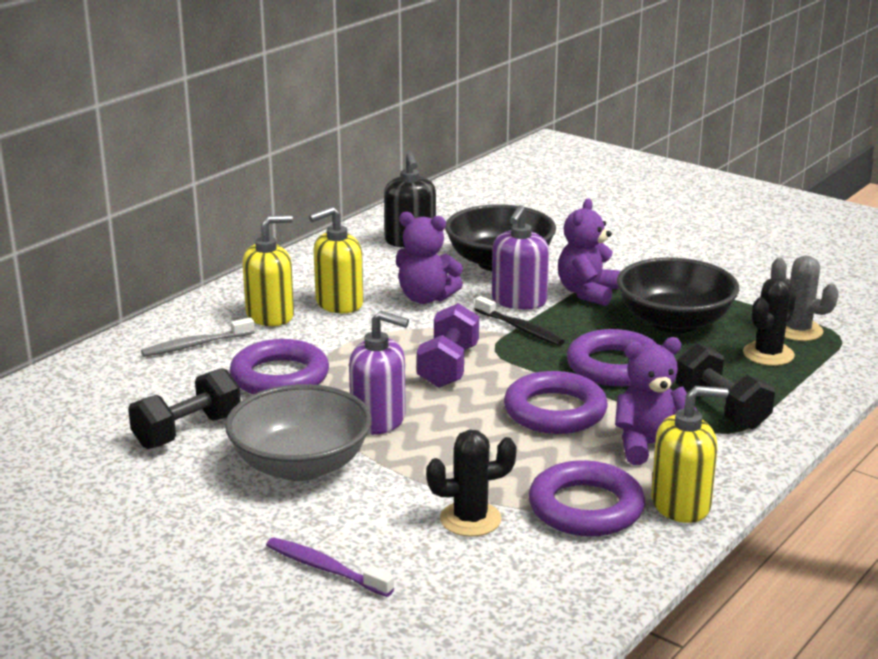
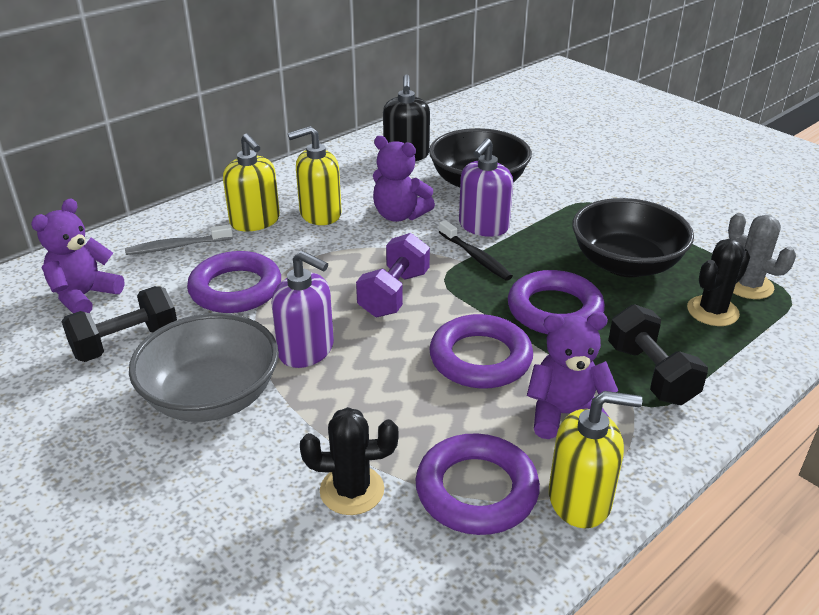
camera: 10 degrees right, 10 degrees up
yellow soap dispenser [242,215,294,326] -> yellow soap dispenser turned 75 degrees clockwise [223,133,280,231]
purple toothbrush [266,537,394,597] -> none
purple teddy bear [558,198,620,306] -> purple teddy bear moved to [31,199,124,313]

